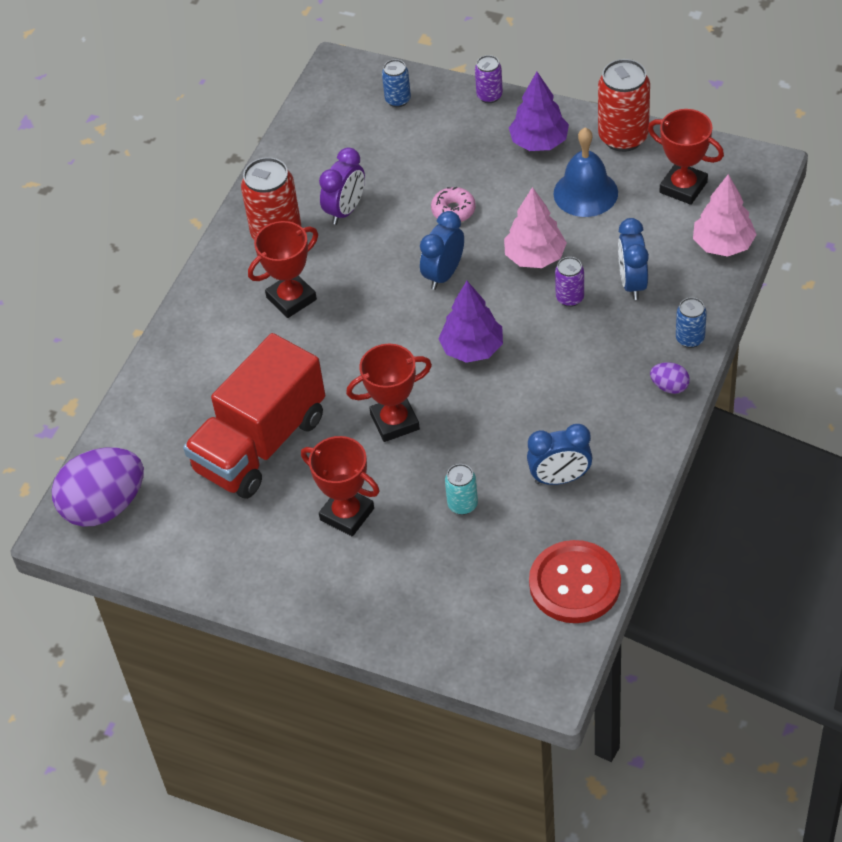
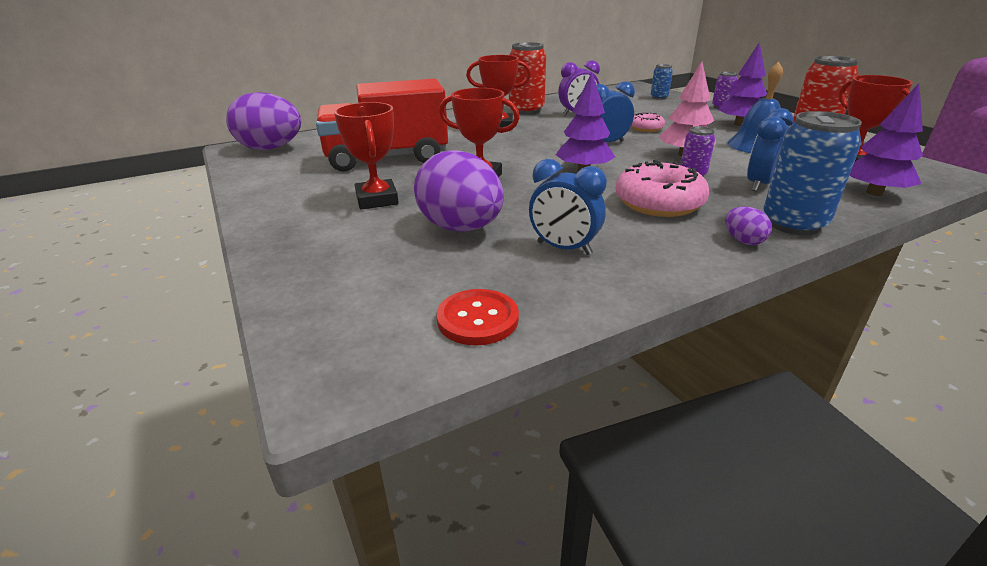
camera: 35 degrees right, 20 degrees down
turquoise can [445,464,478,515] -> purple egg [414,150,504,232]
red button [529,540,621,623] -> red button [437,289,519,346], size x0.66
blue can [676,297,707,348] -> blue can [763,111,862,235], size x1.88
pink tree [693,174,757,257] -> purple tree [850,83,923,196]
none -> pink donut [615,160,709,217]

